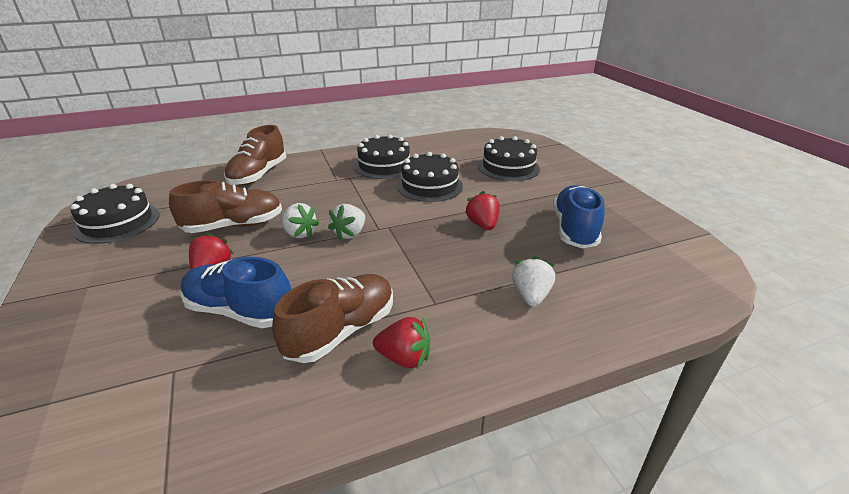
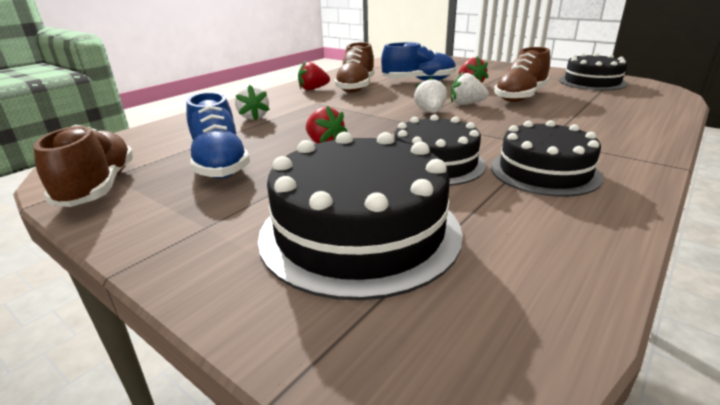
camera: 150 degrees right, 5 degrees down
brown shoe [224,125,286,186] -> brown shoe moved to [33,125,134,207]
black cake [478,136,540,181] -> black cake [258,132,463,300], size x1.54

